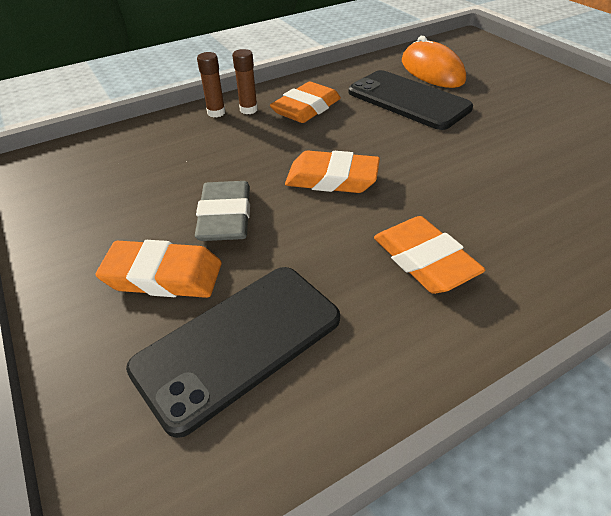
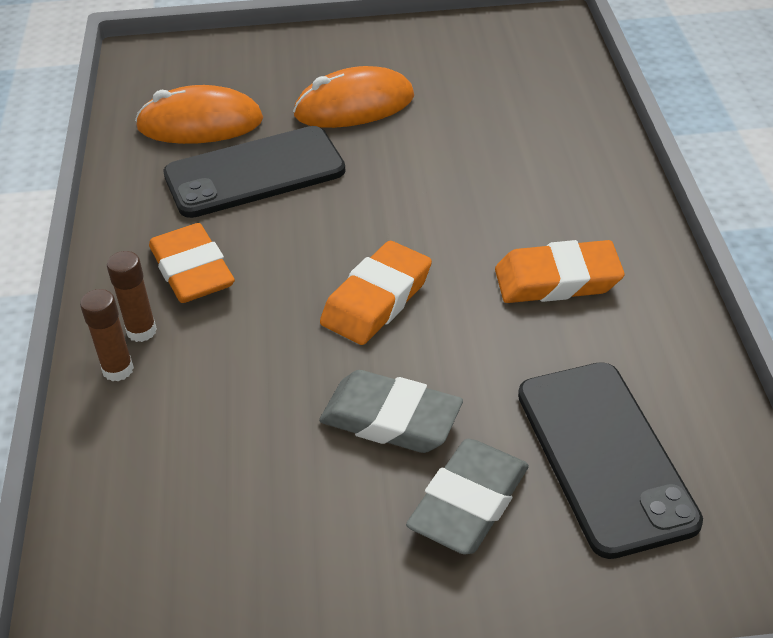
camera: 65 degrees left, 0 degrees up
orange eraser [96,240,222,298] -> grey eraser [406,439,529,555]
none -> orange mouse [293,66,414,128]

